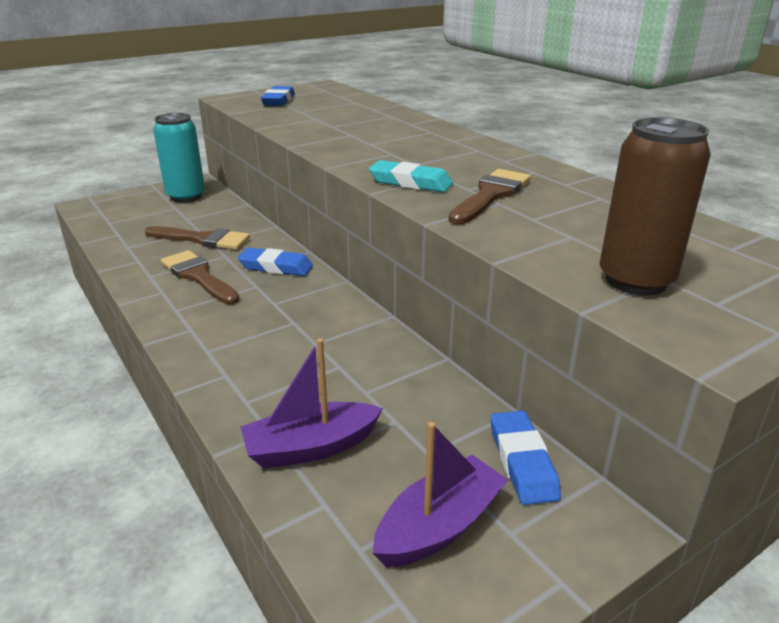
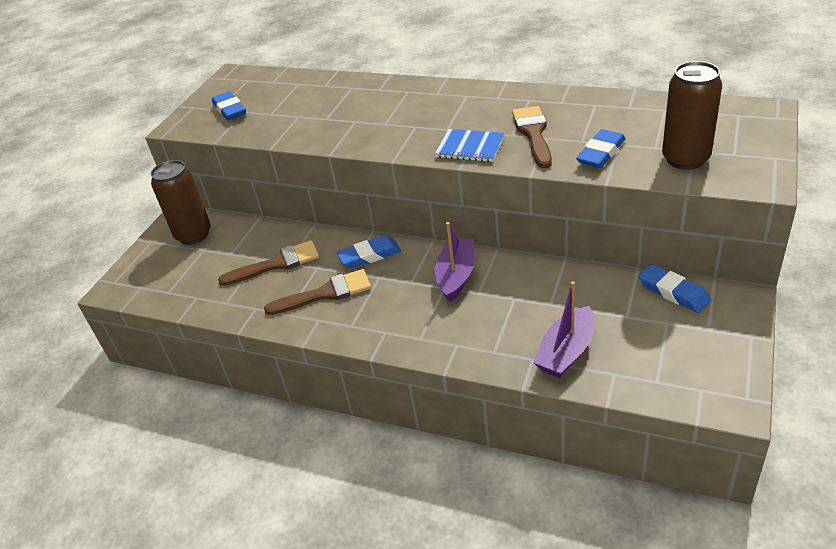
camera: 30 degrees left, 10 degrees up
turquoise can [153,113,205,202] -> brown can [151,160,211,245]
brown brush [161,250,240,304] -> brown brush turned 150 degrees clockwise [264,269,371,315]
turquoise eraser [369,160,453,192] -> blue notebook [435,129,505,162]
purple boat [373,422,508,567] -> purple boat moved to [435,222,475,302]
none -> blue eraser [576,129,626,168]

